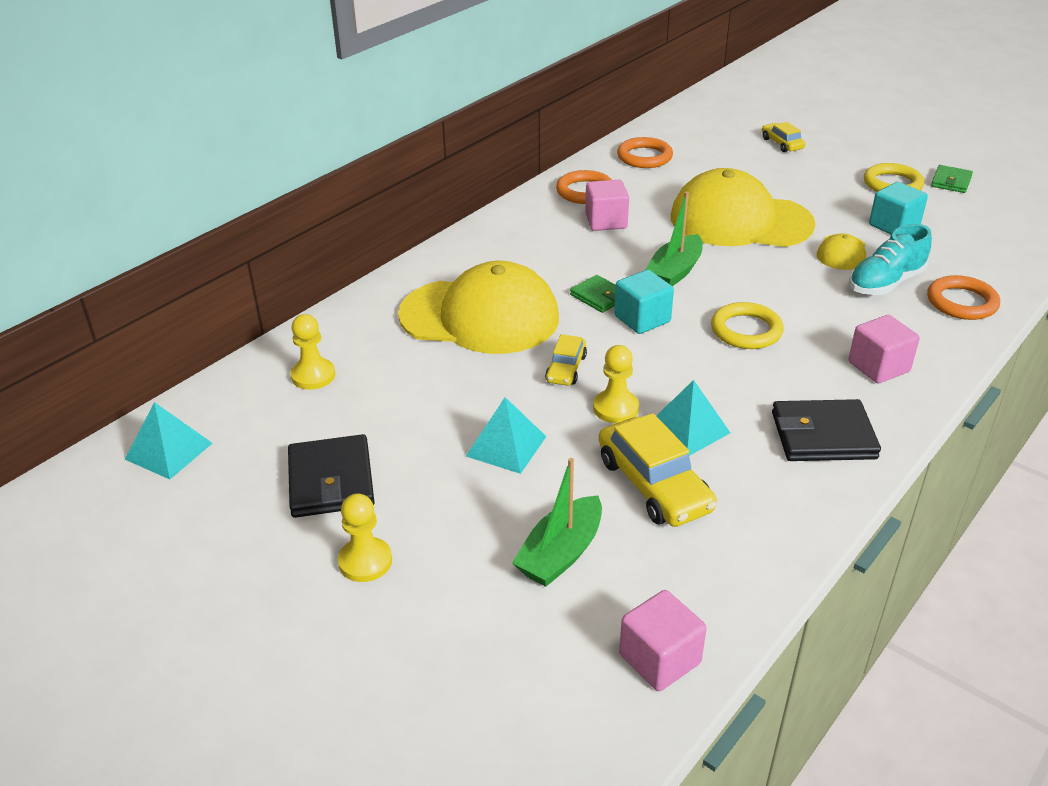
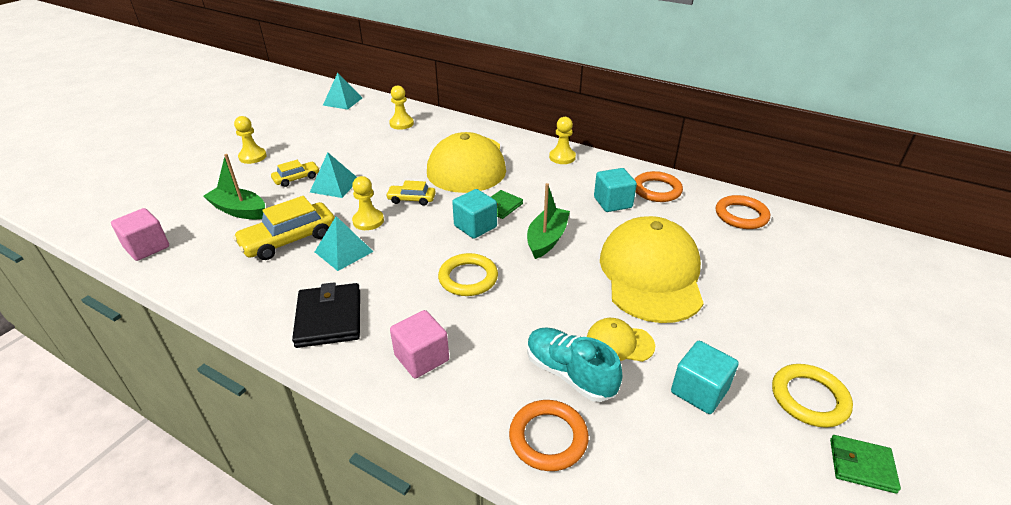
camera: 80 degrees right, 0 degrees up
black wallet [288,434,375,518] -> none
pink cube [585,180,629,231] -> turquoise cube [594,168,637,212]
green boat [645,191,703,286] -> green boat turned 90 degrees clockwise [527,183,570,259]
yellow car [762,122,805,152] -> yellow car moved to [271,160,319,187]
none -> yellow pawn [549,117,576,164]

